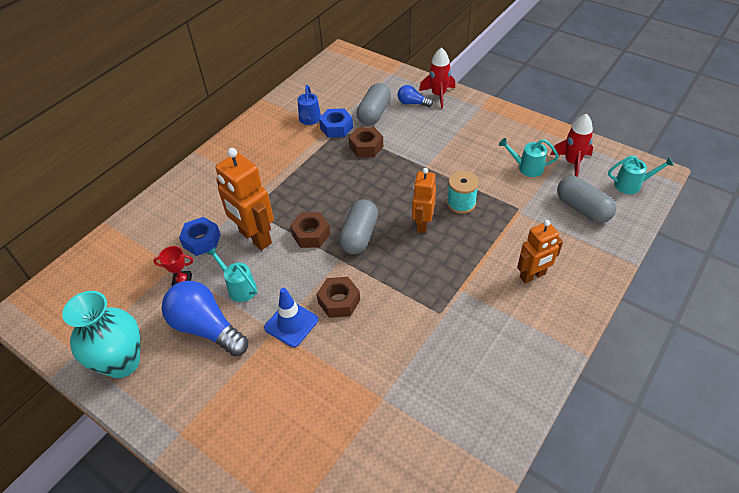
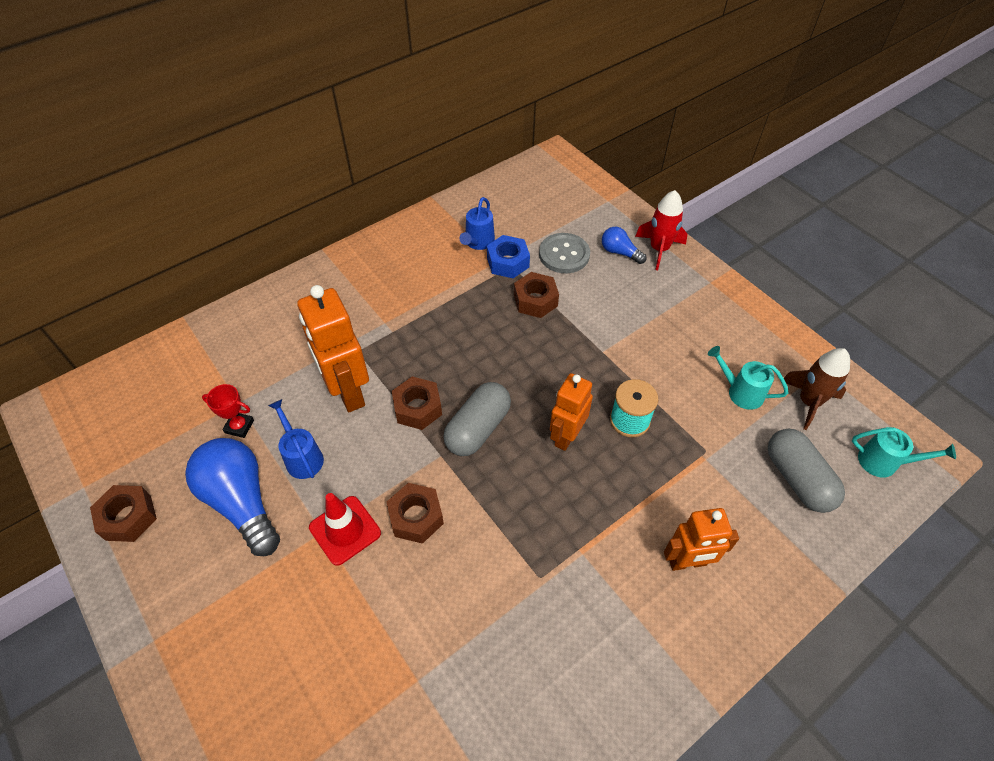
camera: 15 degrees right, 5 degrees up
turquoise vase [62,291,141,378] -> brown nut [90,485,157,542]
blue nut [179,217,221,256] -> none
turquoise watering can [206,247,257,302] -> blue watering can [268,399,324,479]
blue traffic cone [264,288,319,347] -> red traffic cone [309,493,381,566]
grey capsule [357,83,391,126] -> grey button [539,233,590,273]
red rocket [550,114,593,177] -> brown rocket [784,348,850,430]

